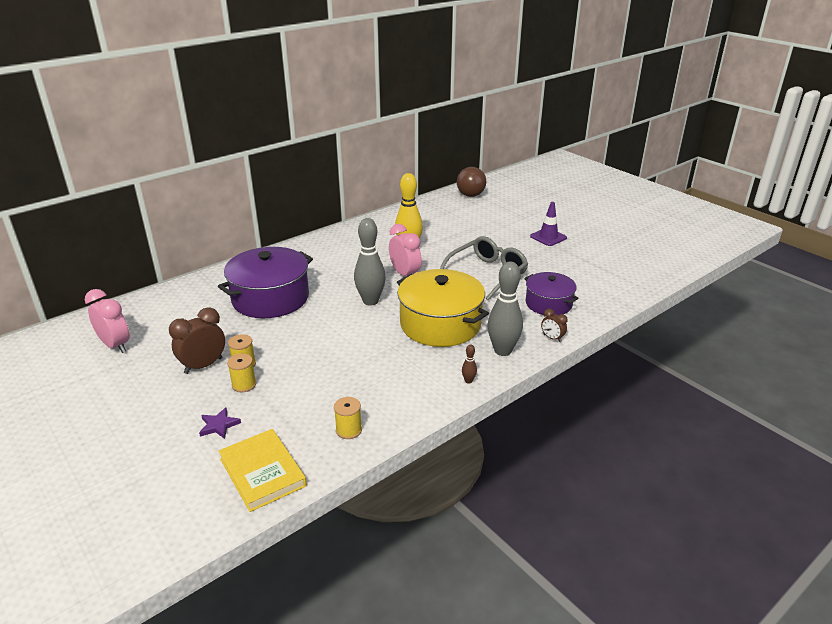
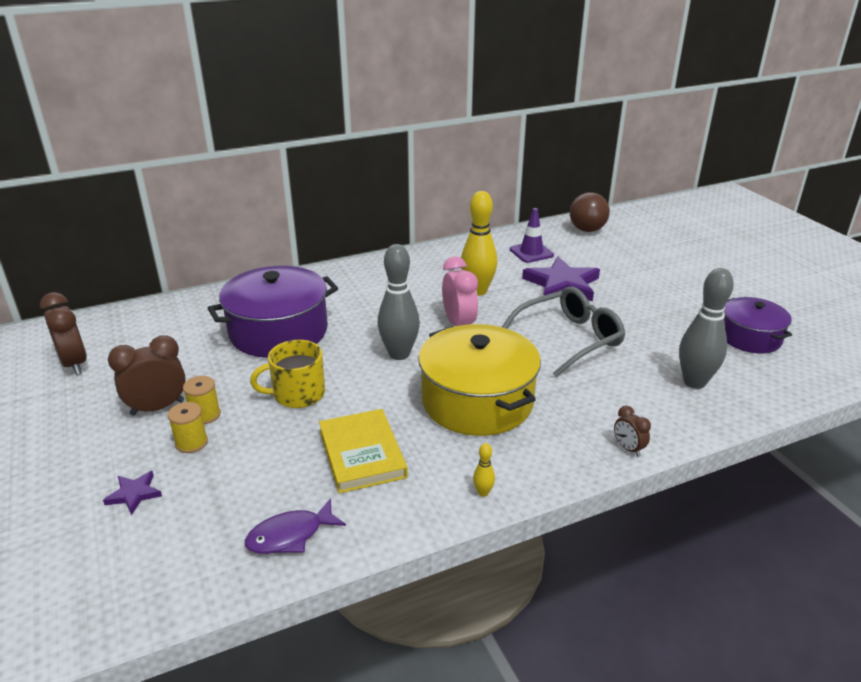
camera: 15 degrees right, 0 degrees up
pink clock [85,289,130,353] -> brown clock [40,292,87,375]
yellow book [219,429,307,512] -> yellow book moved to [319,409,408,493]
yellow spool [334,397,362,439] -> purple fish [245,498,346,554]
brown bowling pin [462,344,477,383] -> yellow bowling pin [473,443,495,497]
grey bowling pin [488,262,523,356] -> grey bowling pin moved to [679,268,734,389]
purple pot [524,272,579,315] -> purple pot moved to [724,297,792,354]
purple traffic cone [530,202,567,246] -> purple traffic cone moved to [510,208,554,263]
none -> yellow mug [250,340,325,408]
none -> purple star [522,257,600,301]

